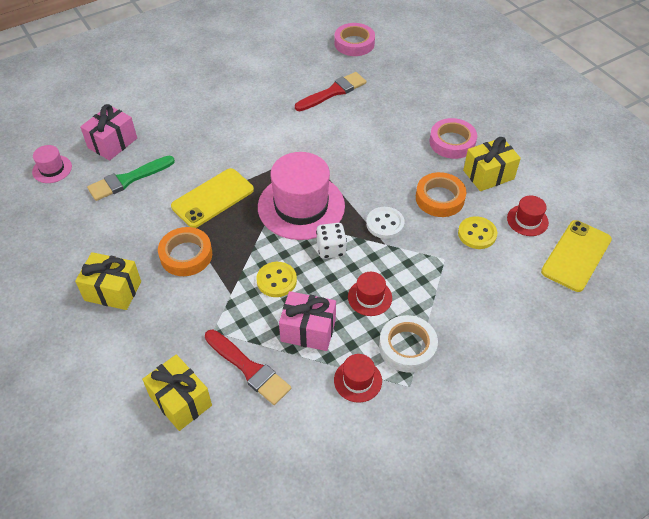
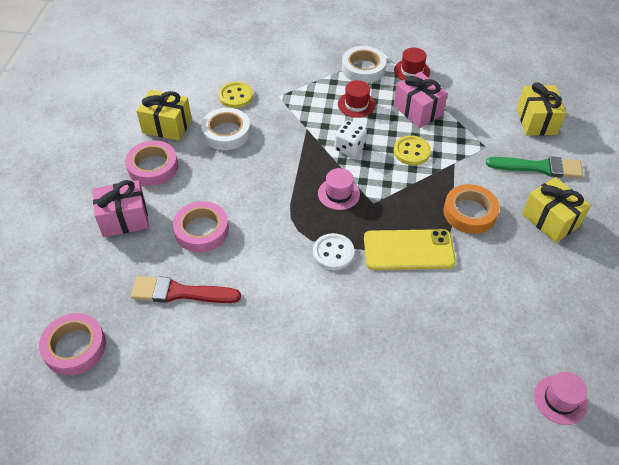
camera: 140 degrees left, 0 degrees up
pink gift [80,104,137,160] -> pink gift moved to [92,180,149,237]
green brush [87,156,175,201] -> green brush moved to [486,156,583,178]
red brush [205,330,291,405] -> none
pink hat [258,152,345,240] -> pink hat [318,168,360,210], size x0.46
white button [366,207,404,239] -> white button moved to [313,233,354,270]
orange tape [416,172,466,217] -> white tape [201,108,251,150]
red hat [507,195,549,236] -> none
yellow phone [541,220,612,292] -> none
none -> pink tape [173,201,229,252]

